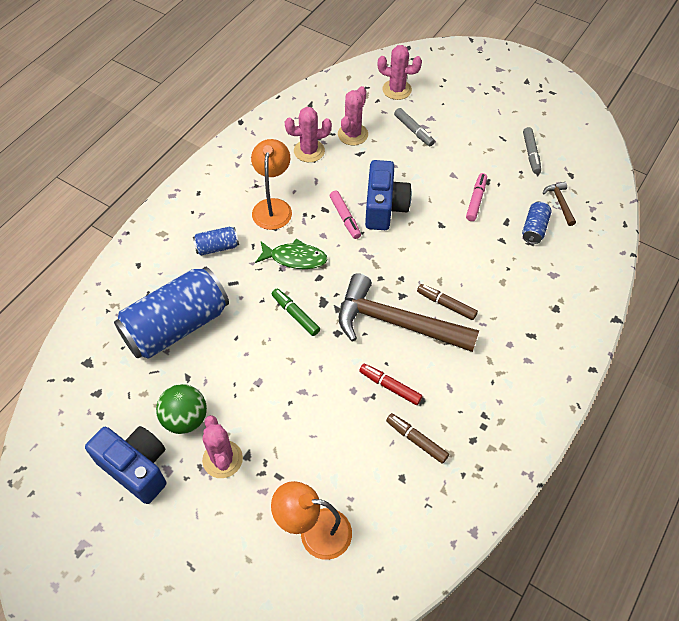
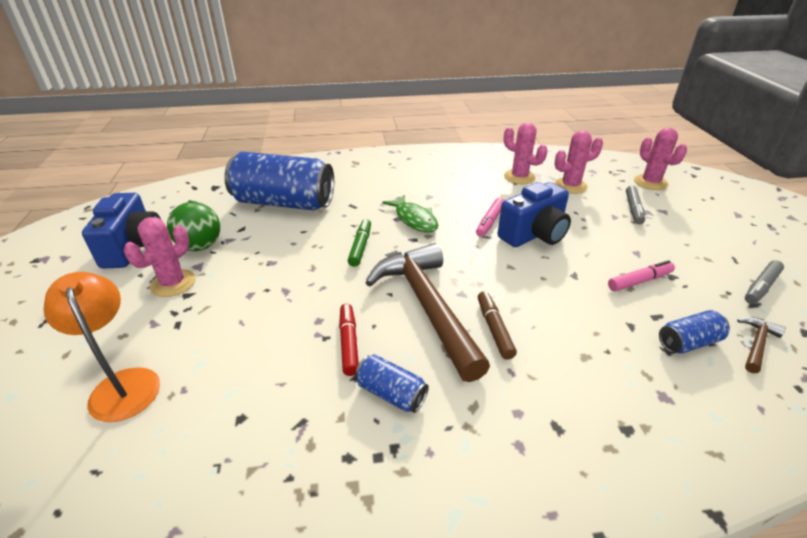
camera: 50 degrees right, 20 degrees down
blue can [193,227,239,255] -> blue can moved to [355,354,429,413]
orange lamp [251,139,292,230] -> none
brown marker [386,413,449,464] -> none

